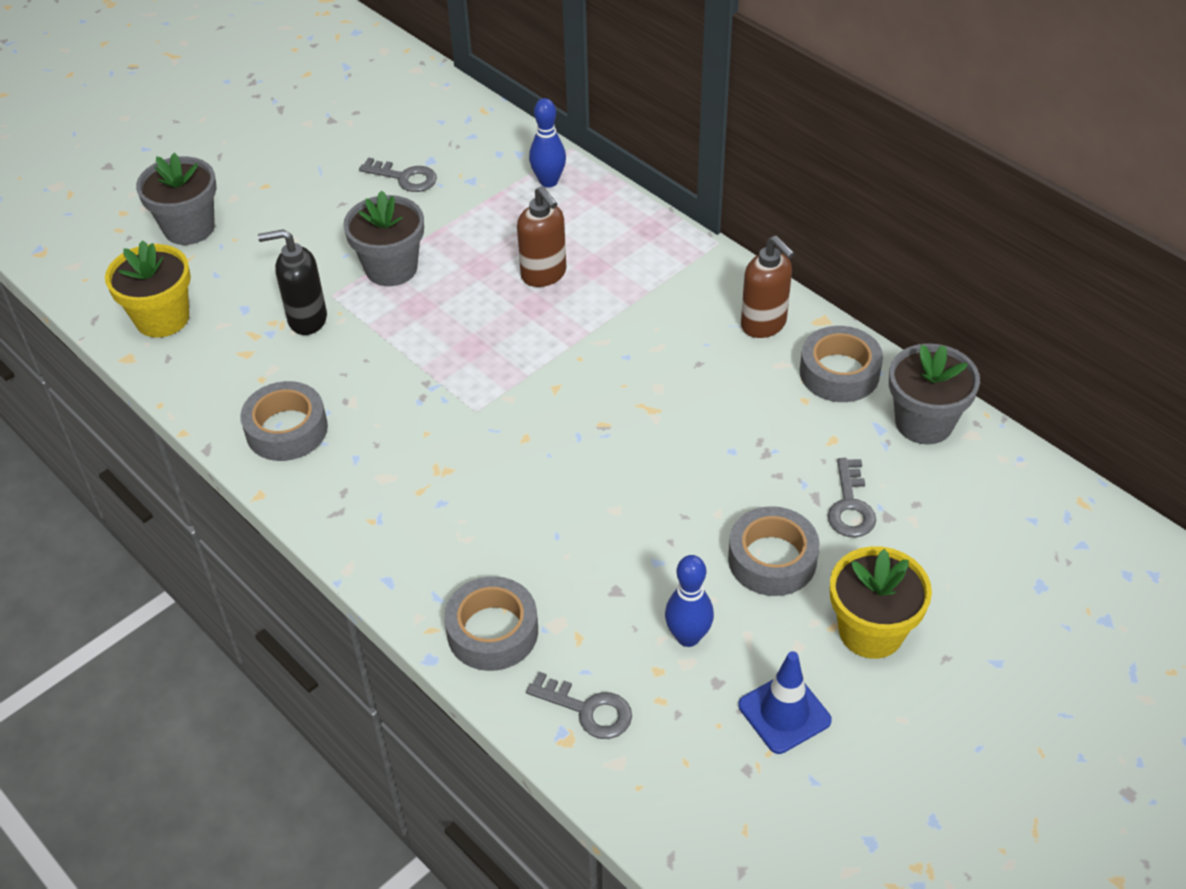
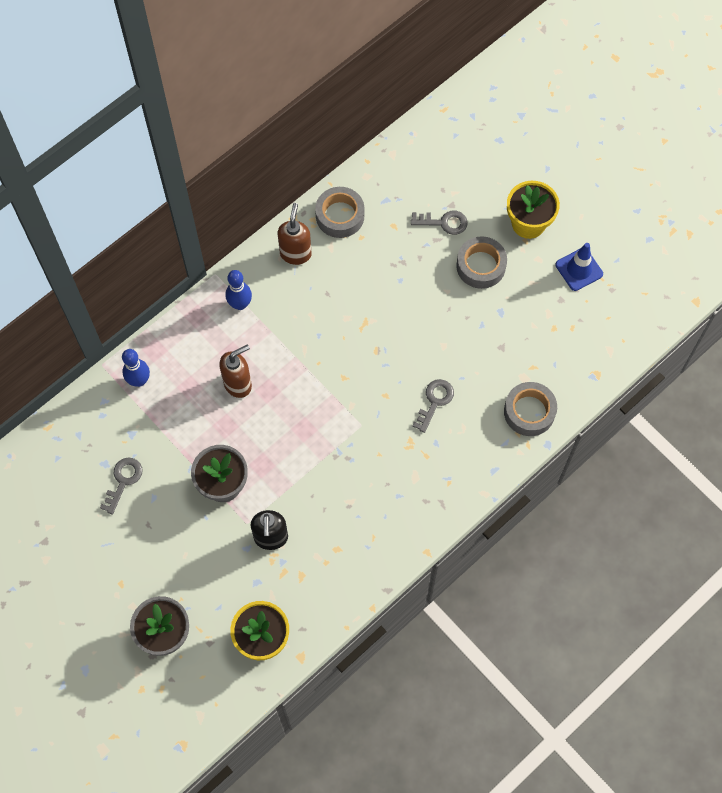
camera: 90 degrees left, 20 degrees up
grey tape [241,381,328,461] -> none
grey key [526,672,632,739] -> grey key moved to [412,379,454,433]
blue bowling pin [665,555,714,647] -> blue bowling pin moved to [225,270,252,310]
brown soap dispenser [741,236,795,338] -> brown soap dispenser turned 45 degrees counterclockwise [278,203,312,265]
grey flower pot [889,343,980,444] -> none

